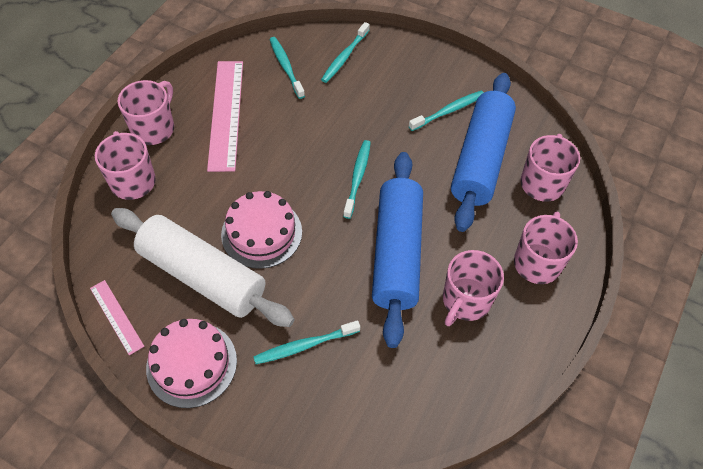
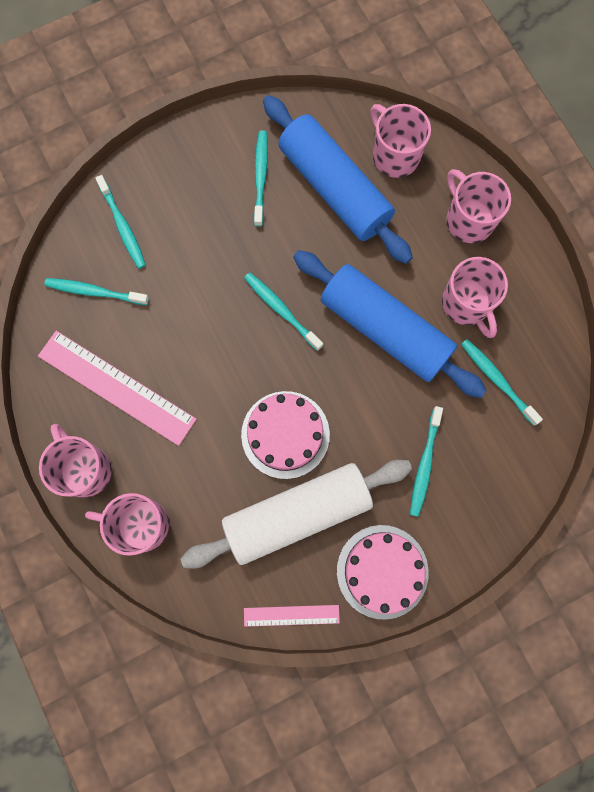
camera: 55 degrees left, 20 degrees up
none -> turquoise toothbrush [461,339,543,426]

